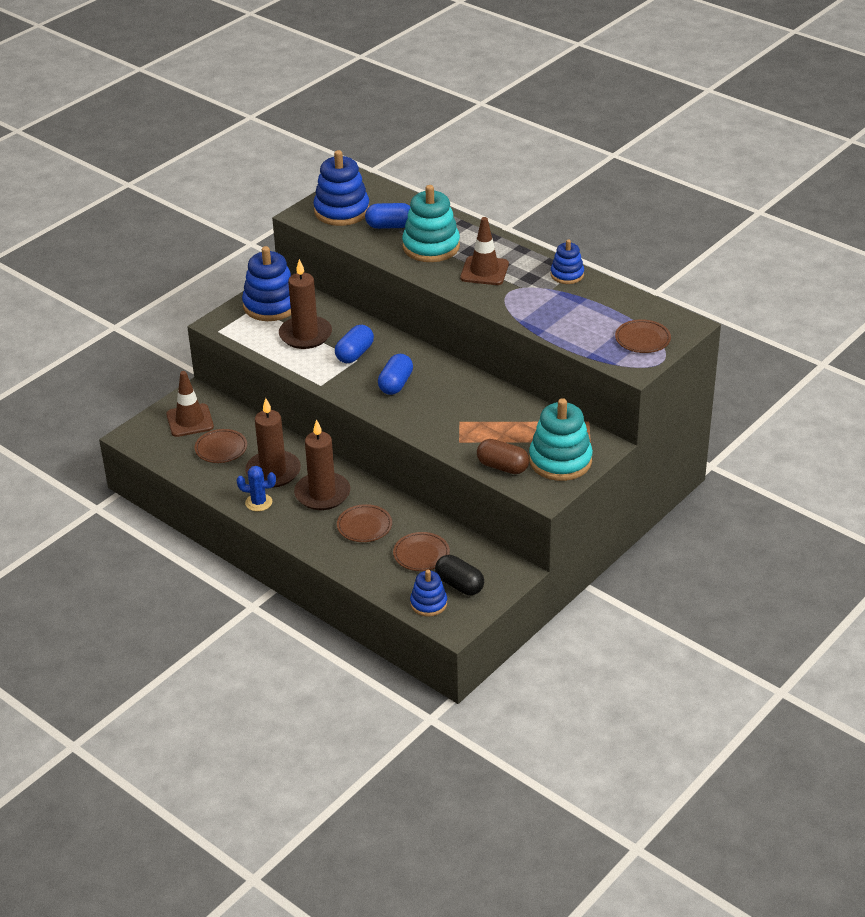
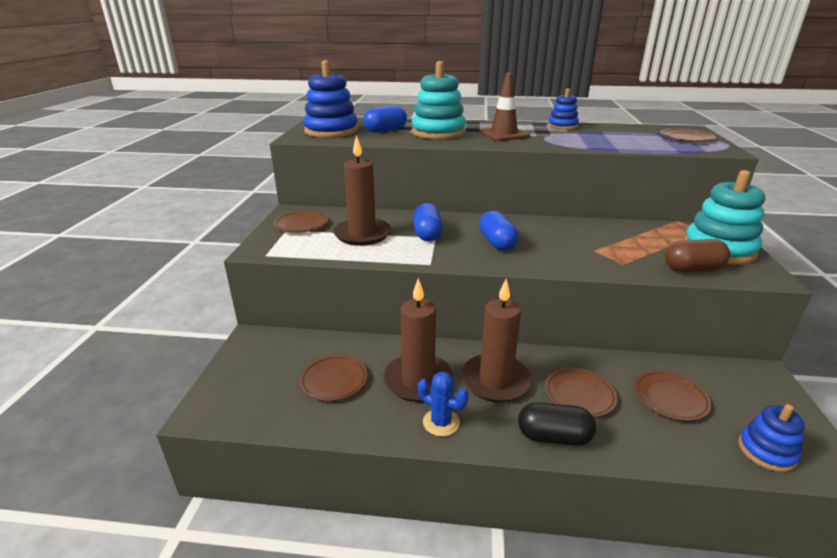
camera: 35 degrees left, 10 degrees down
brown traffic cone [166,371,214,437] -> none
blue cactus [237,466,276,511] -> blue cactus turned 60 degrees clockwise [418,372,469,437]
blue stacking toy [242,246,291,321] -> brown plate [274,210,328,233]
black capsule [435,555,484,595] -> black capsule moved to [518,402,596,446]

